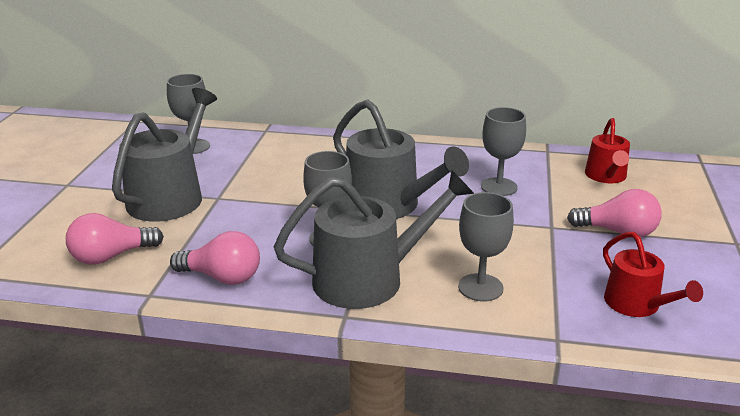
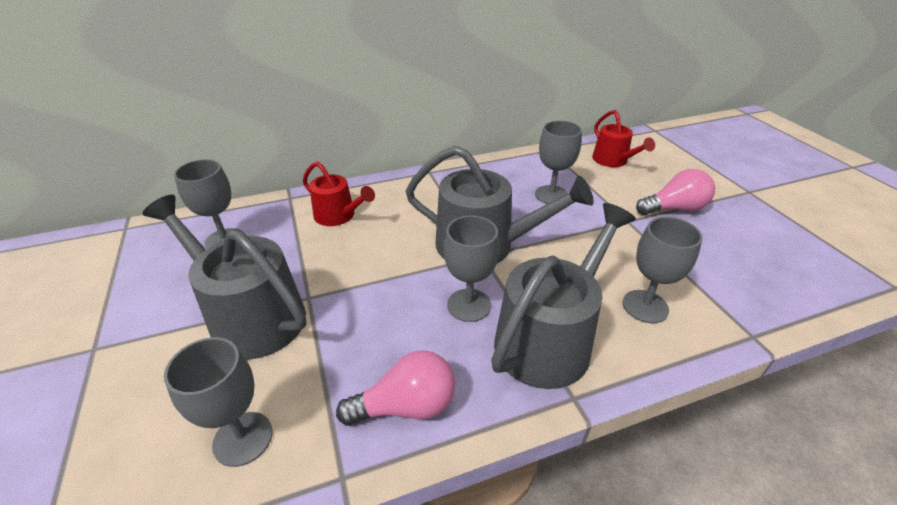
camera: 30 degrees left, 10 degrees up
pink light bulb [66,213,164,264] -> grey goblet [164,337,273,467]
grey watering can [112,88,217,222] -> grey watering can turned 45 degrees counterclockwise [142,195,306,360]
red watering can [603,232,703,317] -> red watering can moved to [303,162,375,226]

